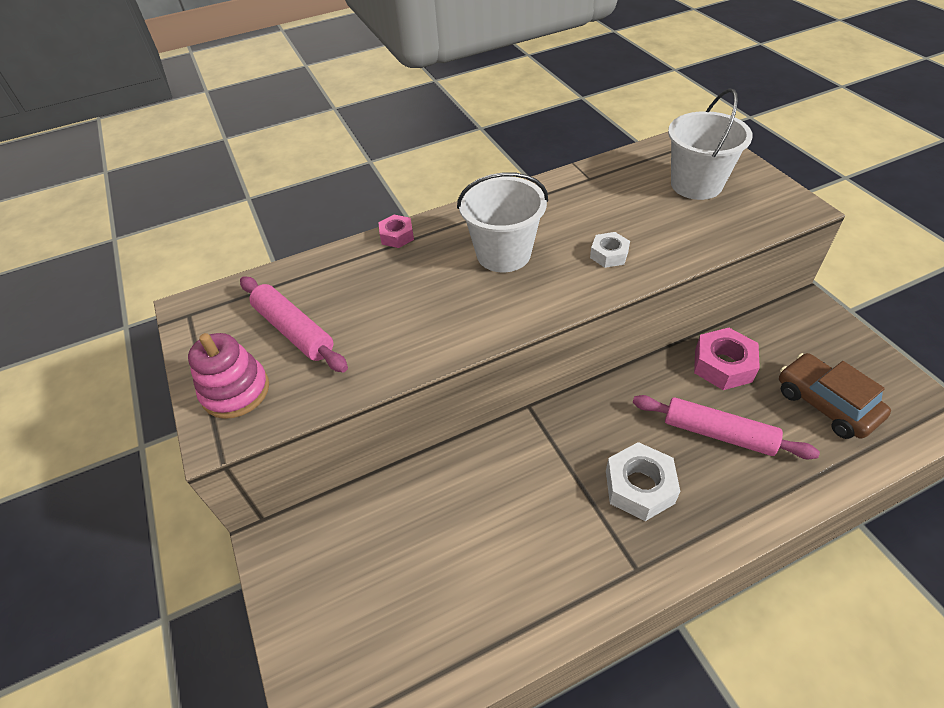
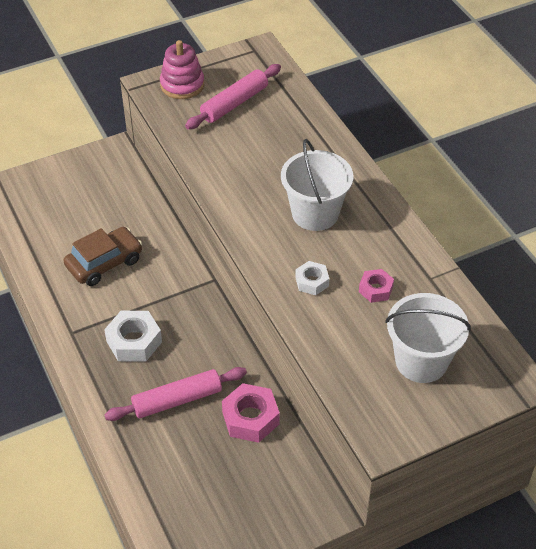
camera: 85 degrees right, 0 degrees up
pink nut [378,215,414,248] -> pink nut moved to [359,269,394,303]
pink rolling pin [633,395,820,459] -> pink rolling pin turned 45 degrees clockwise [104,367,247,421]
brown car [779,353,891,439] -> brown car moved to [63,227,142,286]

